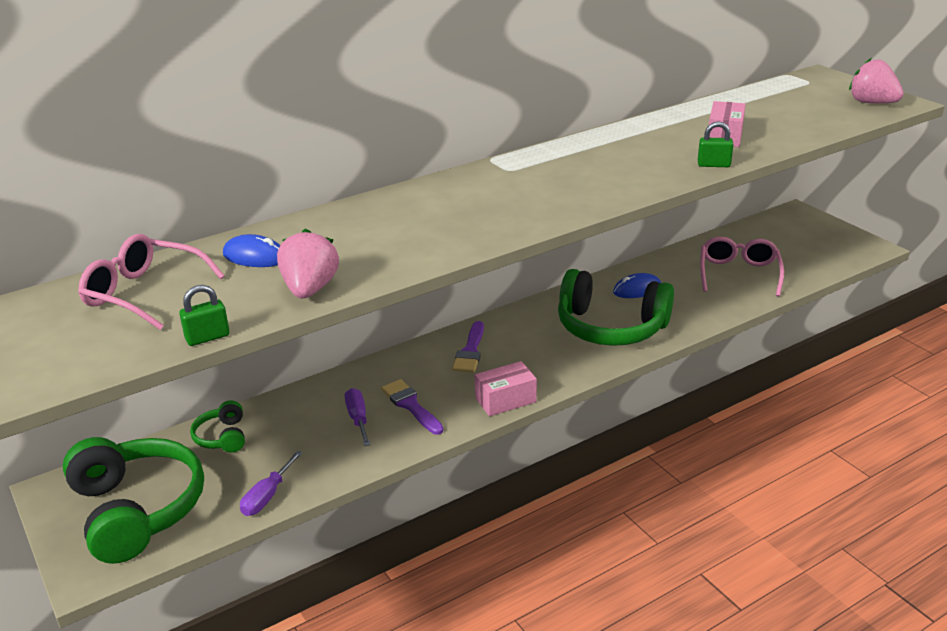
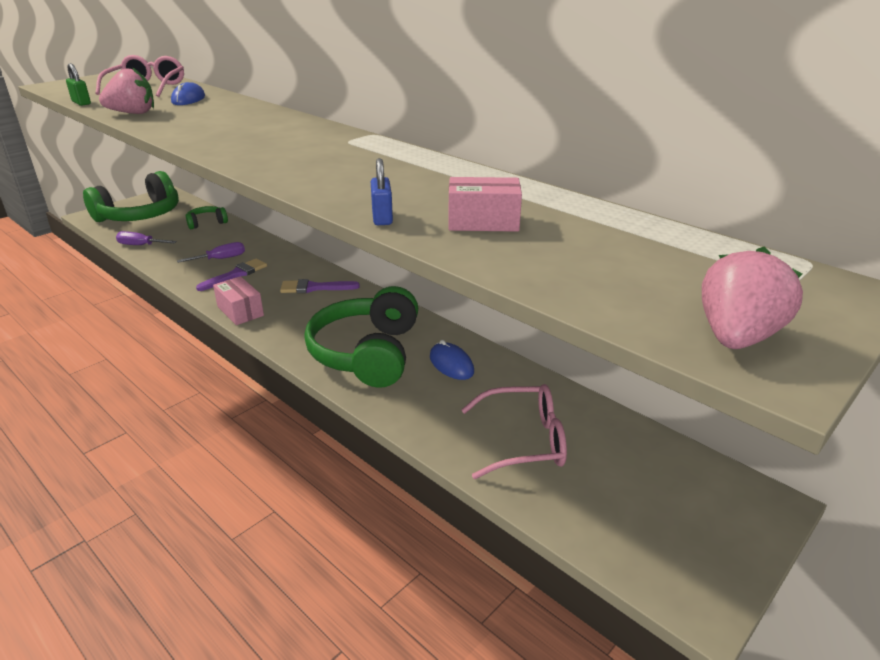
camera: 75 degrees right, 0 degrees up
green padlock [698,122,734,167] -> blue padlock [371,158,393,225]

